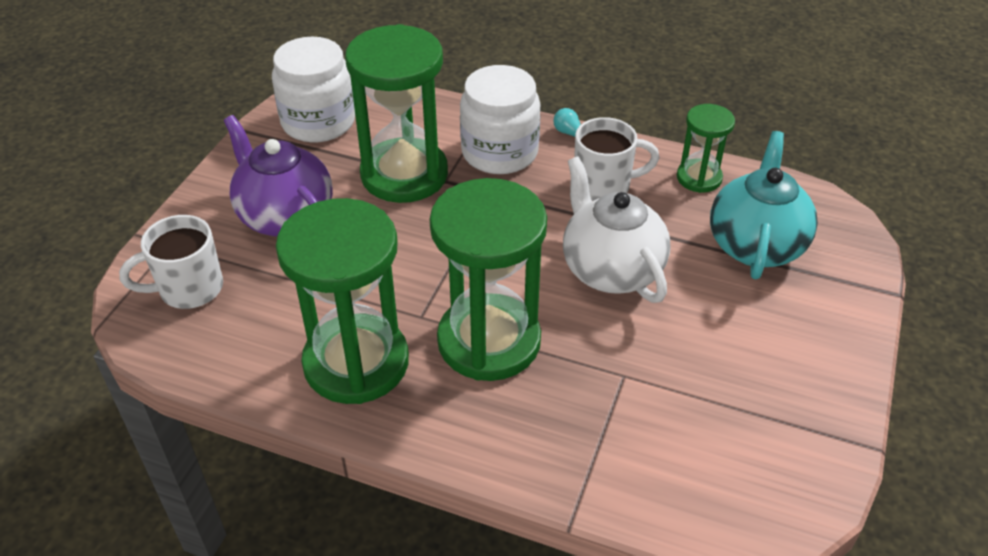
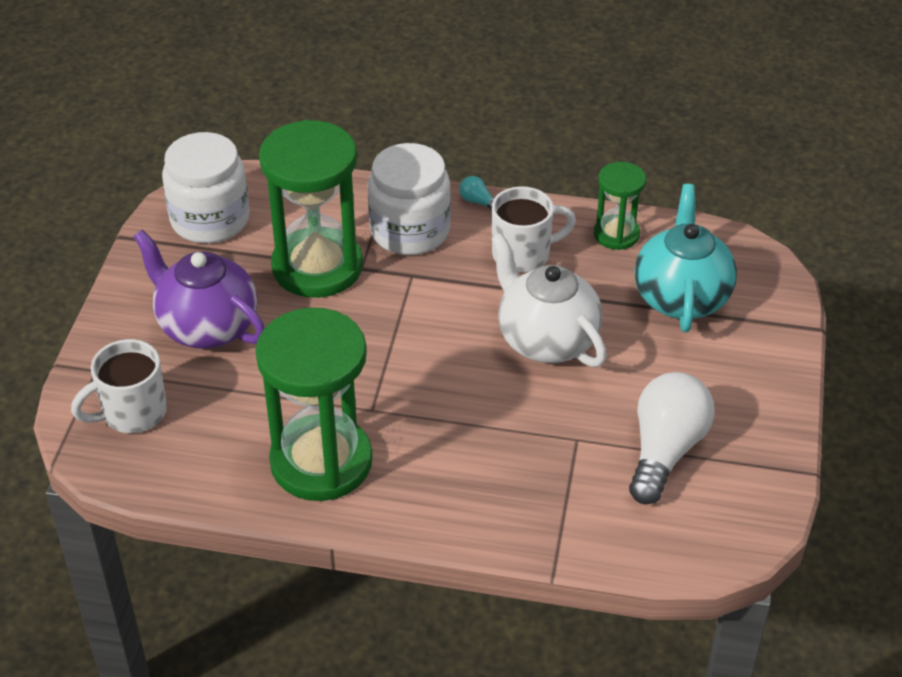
camera: 10 degrees left, 0 degrees up
green hourglass [429,178,547,381] -> none
none -> white light bulb [629,372,715,505]

